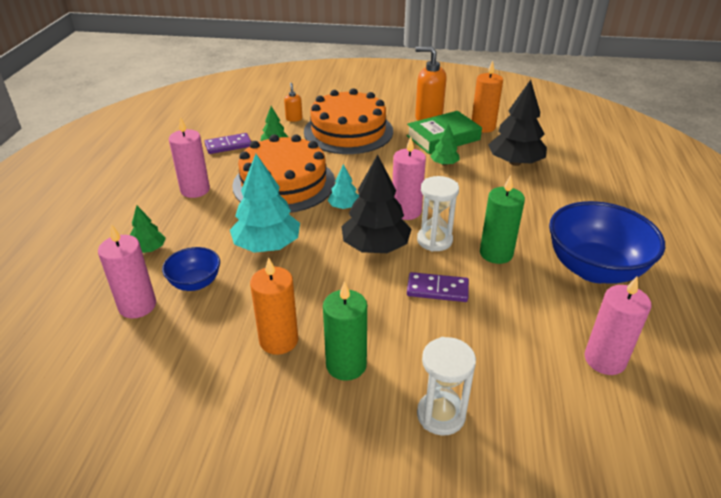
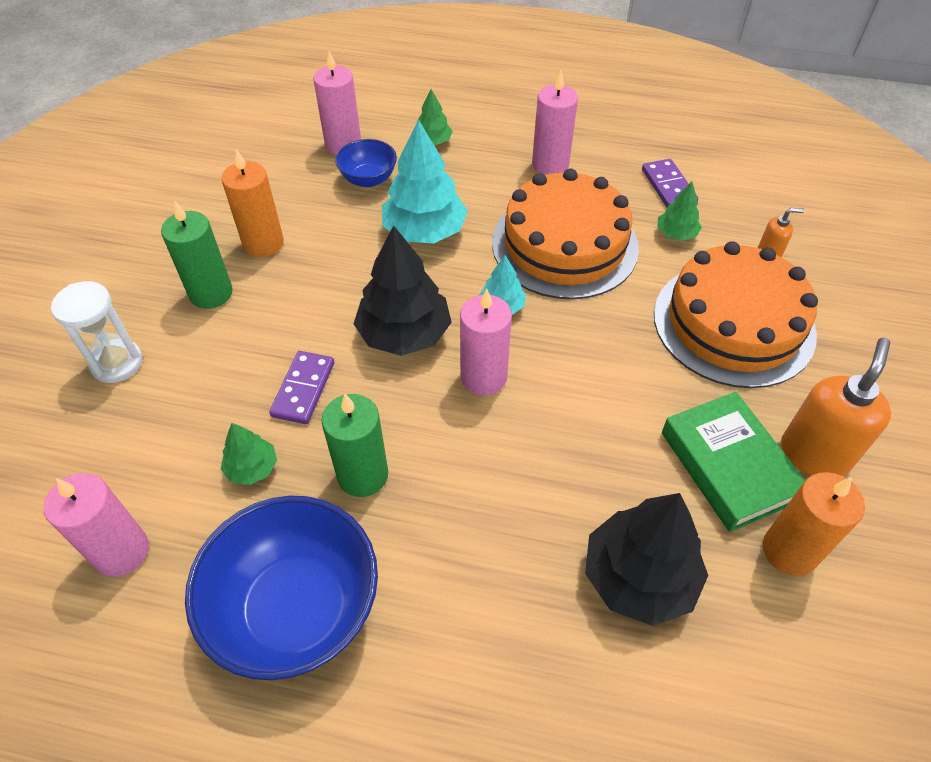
camera: 95 degrees right, 15 degrees up
white hourglass [417,176,459,251] -> none
green tree [430,123,460,166] -> green tree moved to [221,423,277,485]

